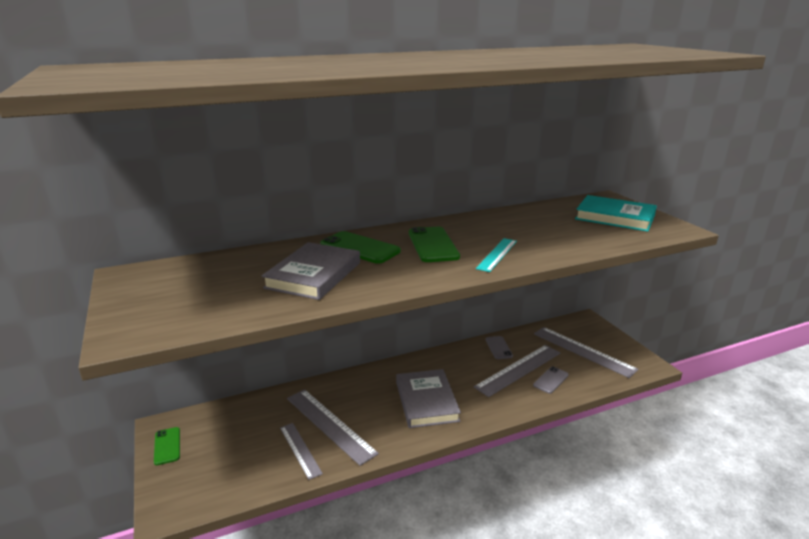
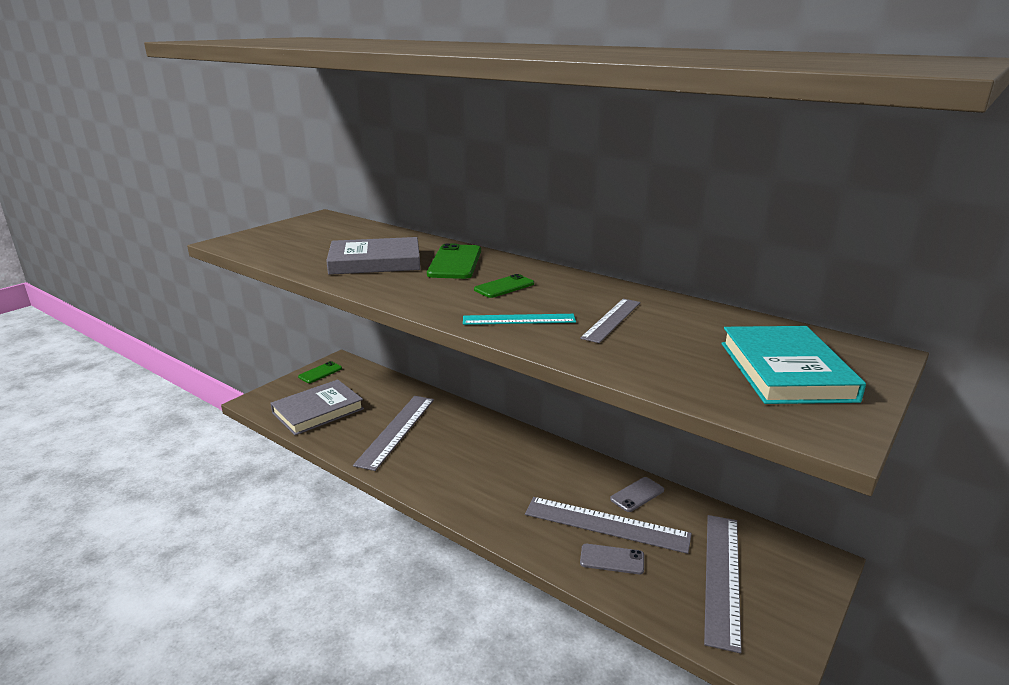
camera: 60 degrees right, 0 degrees up
grey ruler [280,423,323,480] -> grey ruler moved to [580,299,641,343]
grey book [396,369,461,428] -> grey book moved to [270,379,364,435]
green phone [409,227,460,262] -> green phone [474,274,534,298], size x0.61

